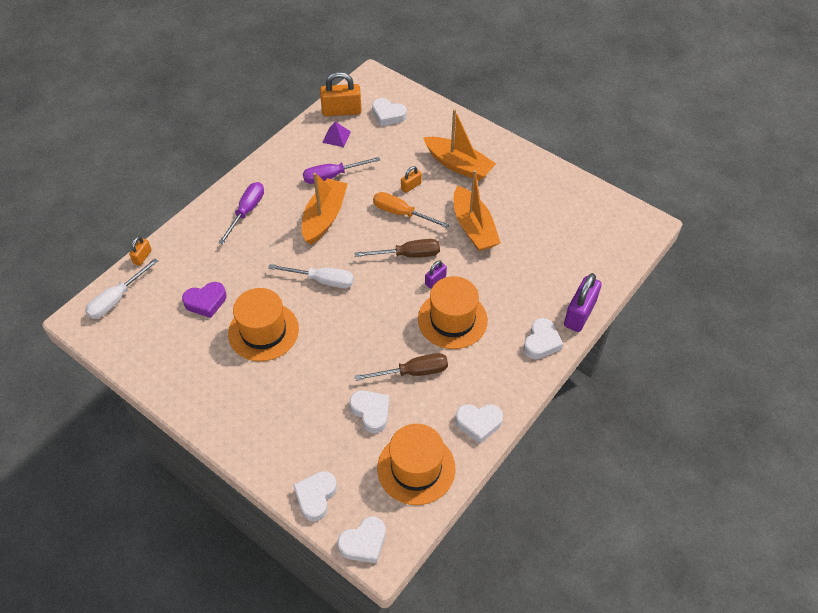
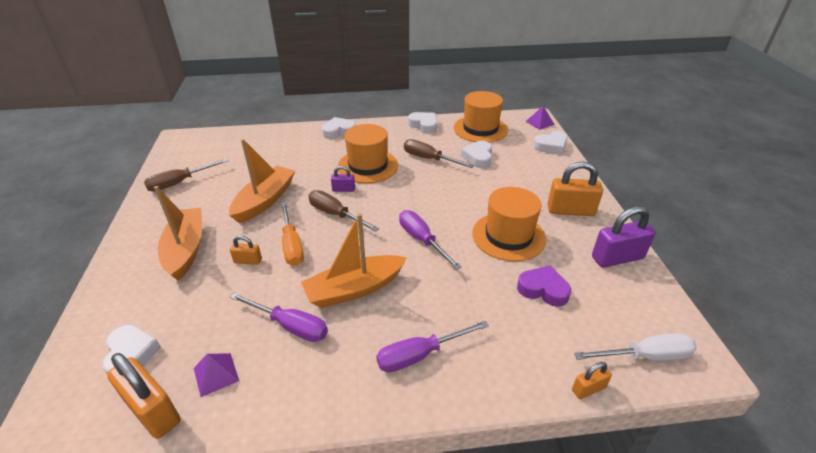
camera: 135 degrees left, 15 degrees down
white screwdriver [268,264,354,288] -> purple screwdriver [399,210,462,270]
white heart [338,516,386,564] -> purple pyramid [525,106,555,130]
purple padlock [564,273,602,332] -> purple padlock moved to [592,206,655,268]
none -> brown screwdriver [144,158,229,192]
none -> orange padlock [547,161,603,216]

